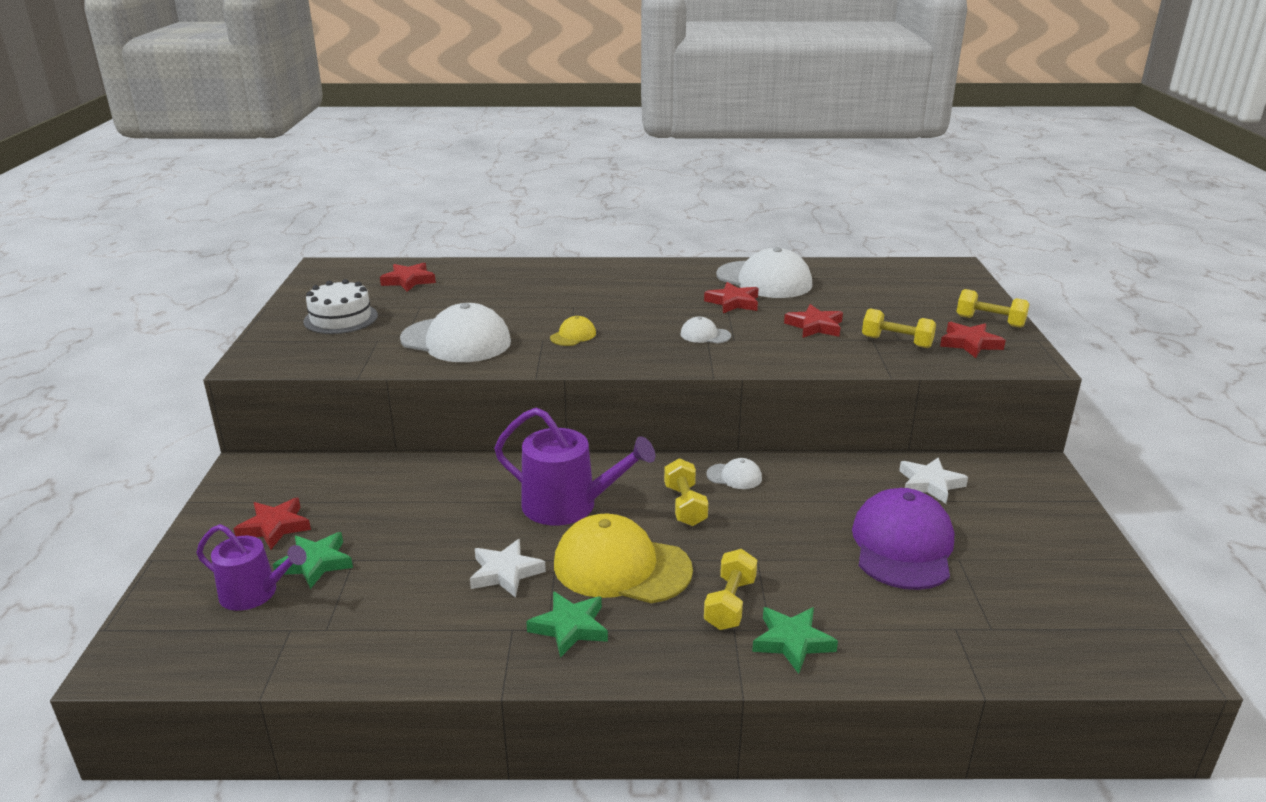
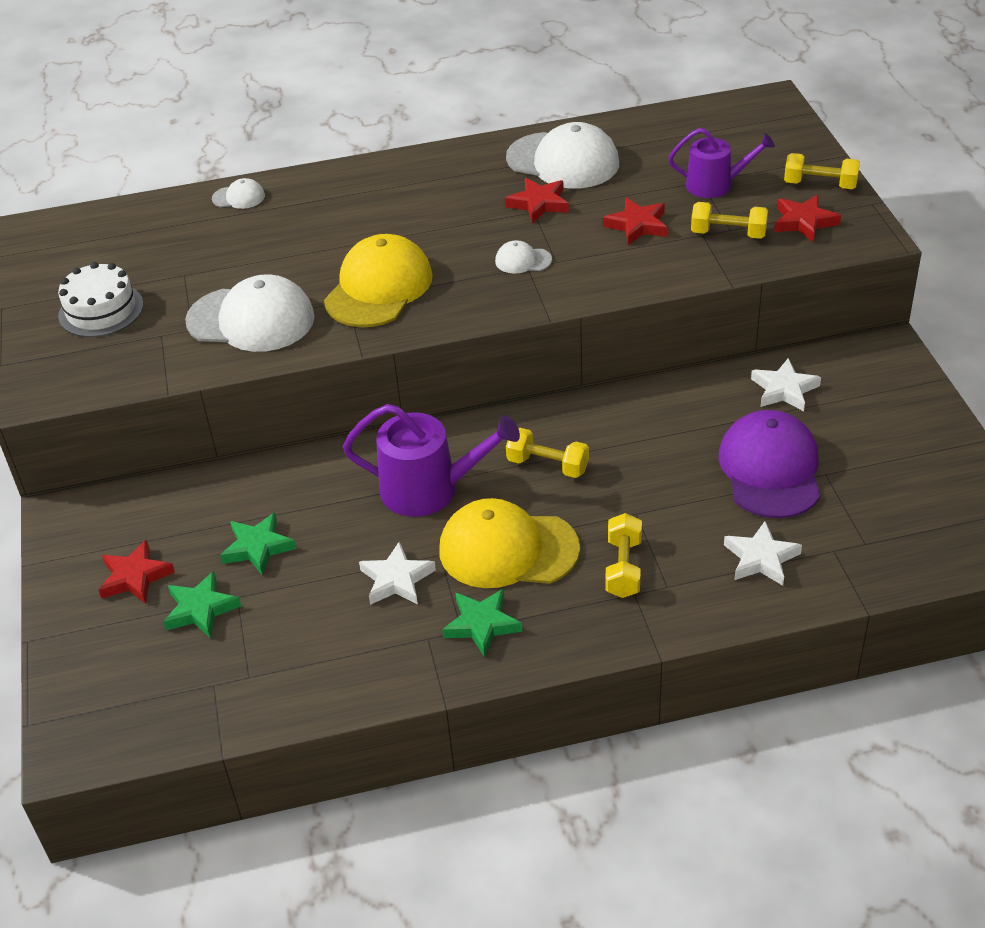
camera: 10 degrees left, 15 degrees up
purple watering can [197,524,307,611] -> purple watering can moved to [668,128,775,198]
red star [380,263,436,292] -> none
yellow cap [550,316,596,346] -> yellow cap [324,234,433,327], size x2.21
yellow dumbbell [664,458,708,526] -> yellow dumbbell turned 45 degrees counterclockwise [506,428,589,478]
white cap [706,458,762,489] -> white cap moved to [212,178,265,209]
green star [752,607,838,674] -> green star moved to [220,512,296,576]
none -> white star [724,521,802,586]

